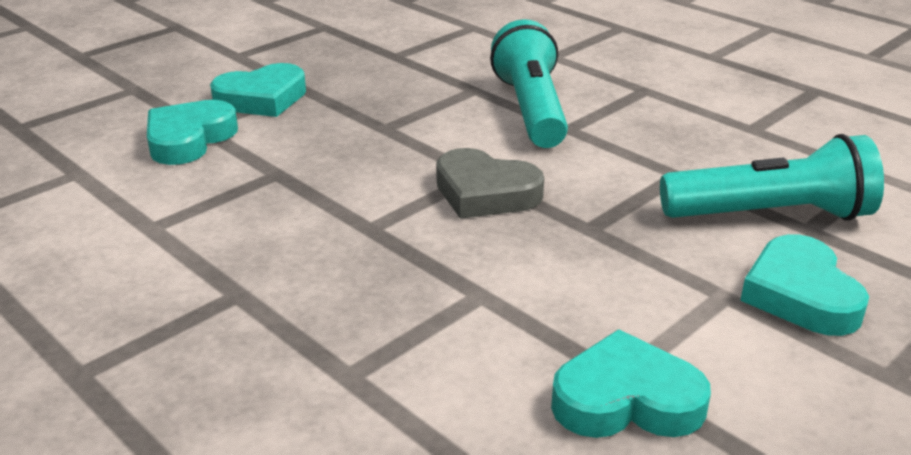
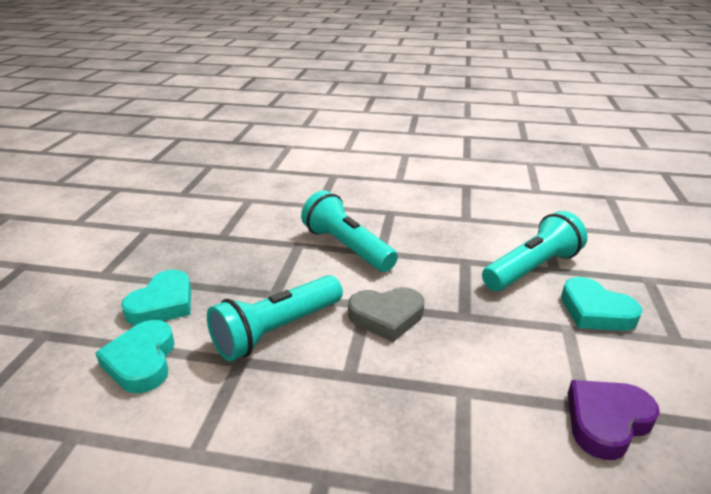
camera: 35 degrees left, 0 degrees up
turquoise heart [551,329,711,438] -> purple heart [568,380,660,460]
none -> turquoise flashlight [207,275,343,361]

